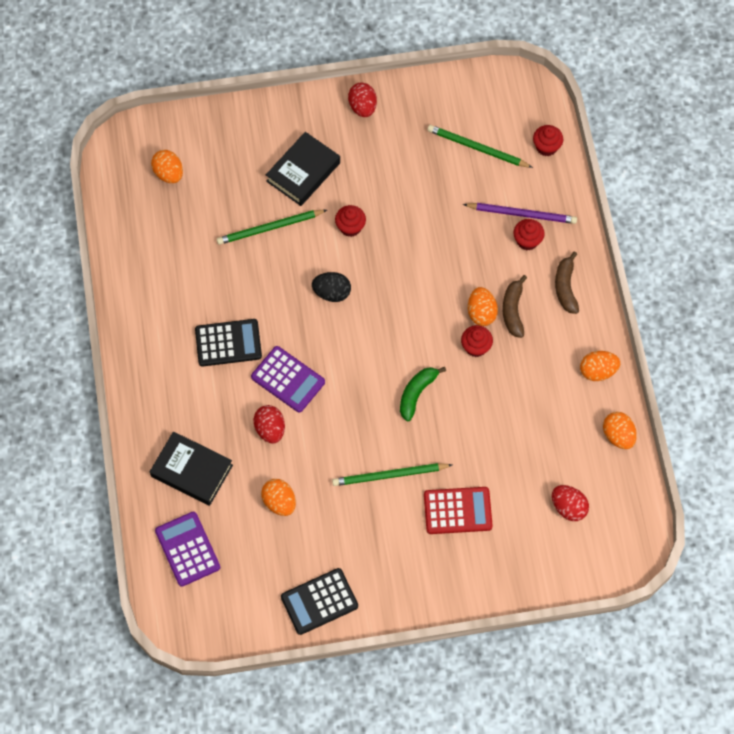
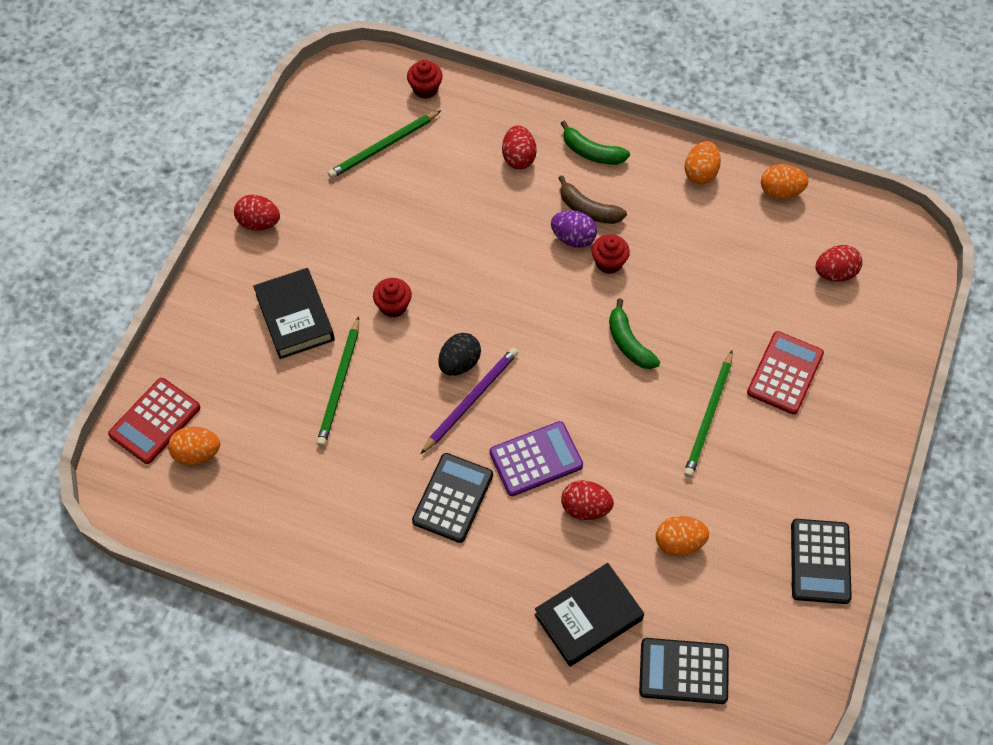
camera: 60 degrees left, 5 degrees down
purple calculator [155,512,220,587] -> black calculator [639,638,729,704]
purple pencil [463,203,577,224] -> purple pencil moved to [421,348,518,454]
orange egg [468,287,498,326] -> purple egg [551,211,597,248]
red cupcake [514,219,545,251] -> red egg [502,126,537,169]
brown banana [555,252,579,314] -> green banana [560,121,630,165]
none -> red calculator [108,378,200,464]

